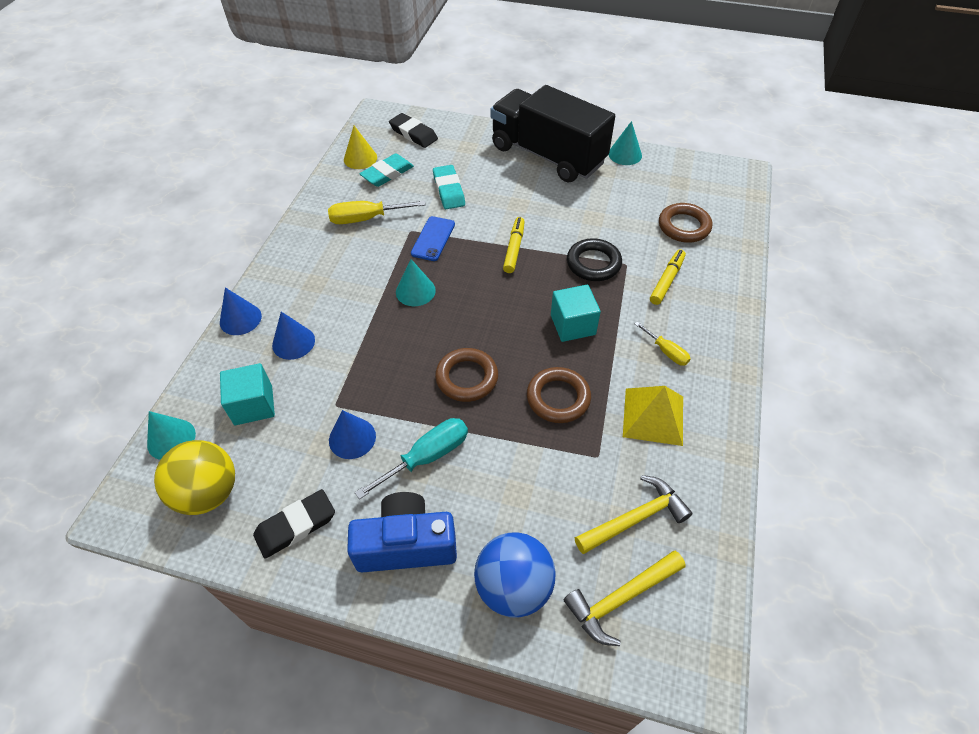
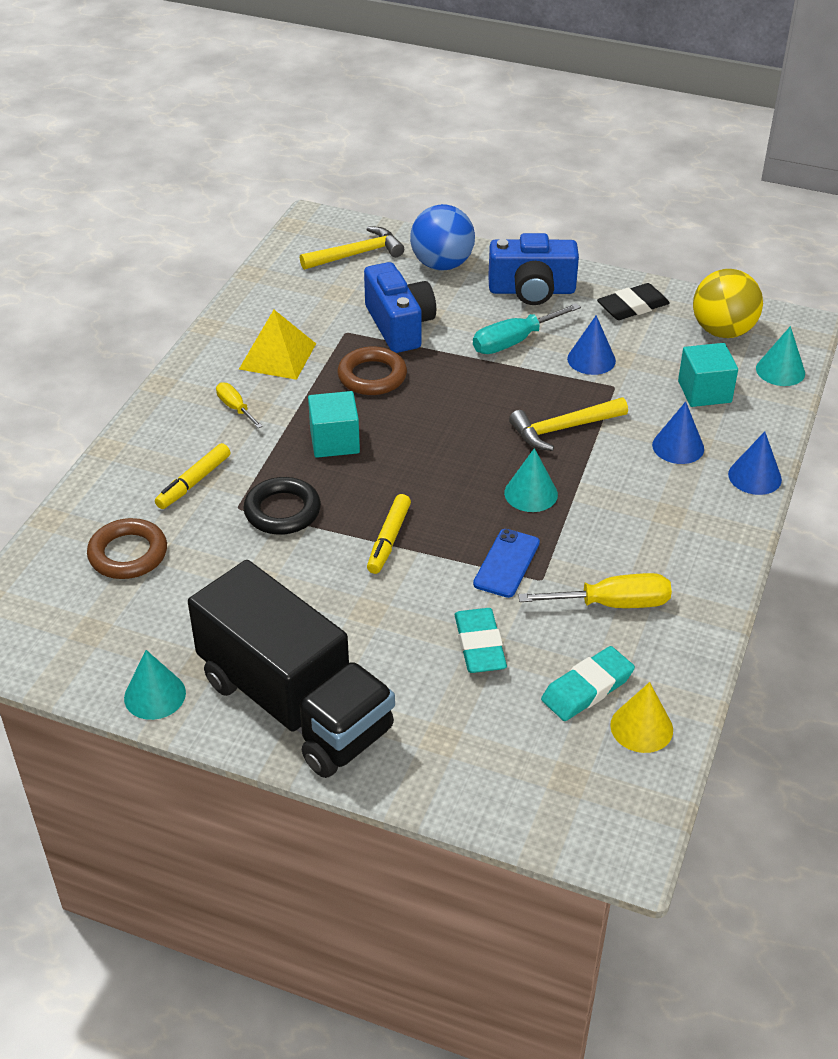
camera: 175 degrees left, 10 degrees down
black eraser [389,113,438,148] -> none
brown ring [435,348,498,402] -> none
yellow hammer [575,475,693,554] -> yellow hammer moved to [509,398,628,451]
none -> blue camera [364,262,436,353]

